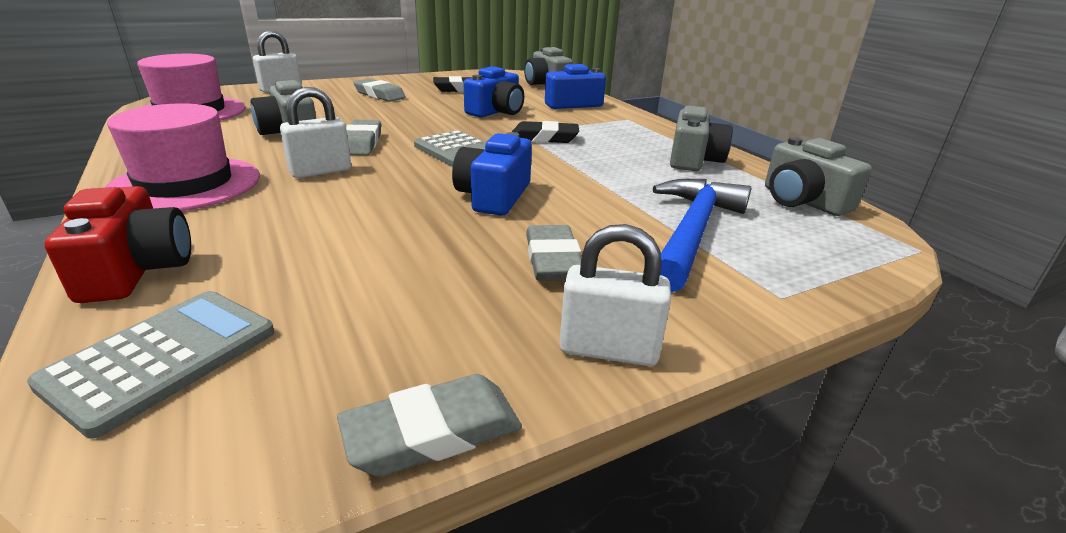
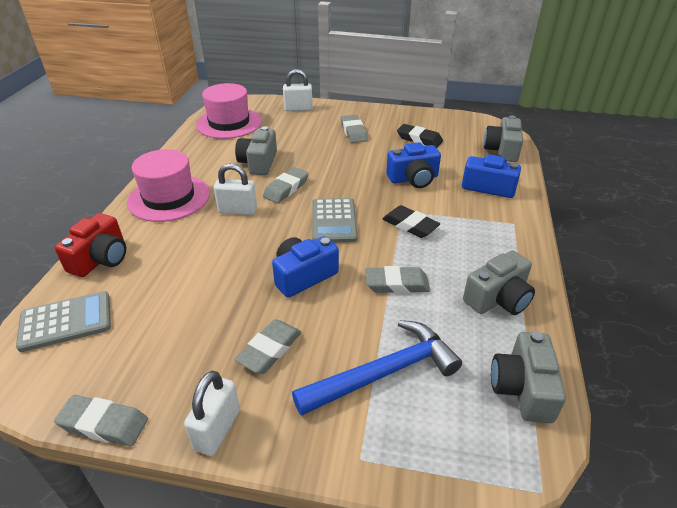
camera: 40 degrees right, 10 degrees up
white padlock [560,224,671,366] -> white padlock turned 60 degrees clockwise [184,371,240,456]
none -> grey eraser [365,266,430,294]

